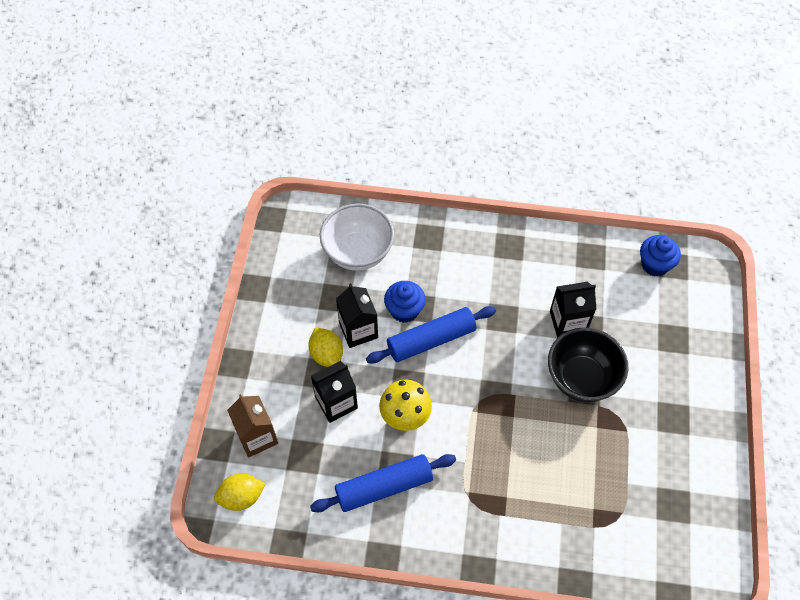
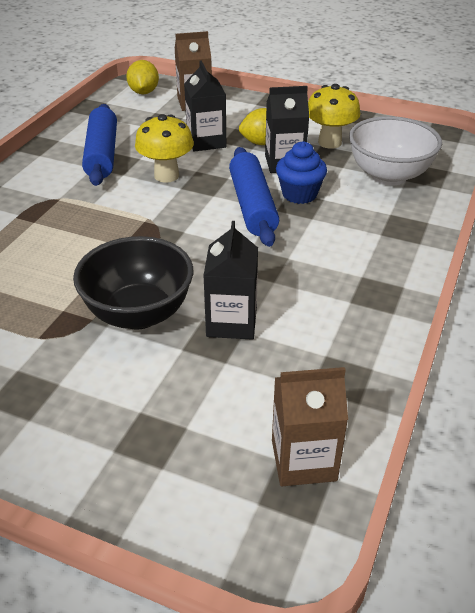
camera: 105 degrees right, 20 degrees down
blue cupcake [640,235,681,277] -> brown carton [272,367,348,486]
none -> yellow mushroom [308,84,360,149]

